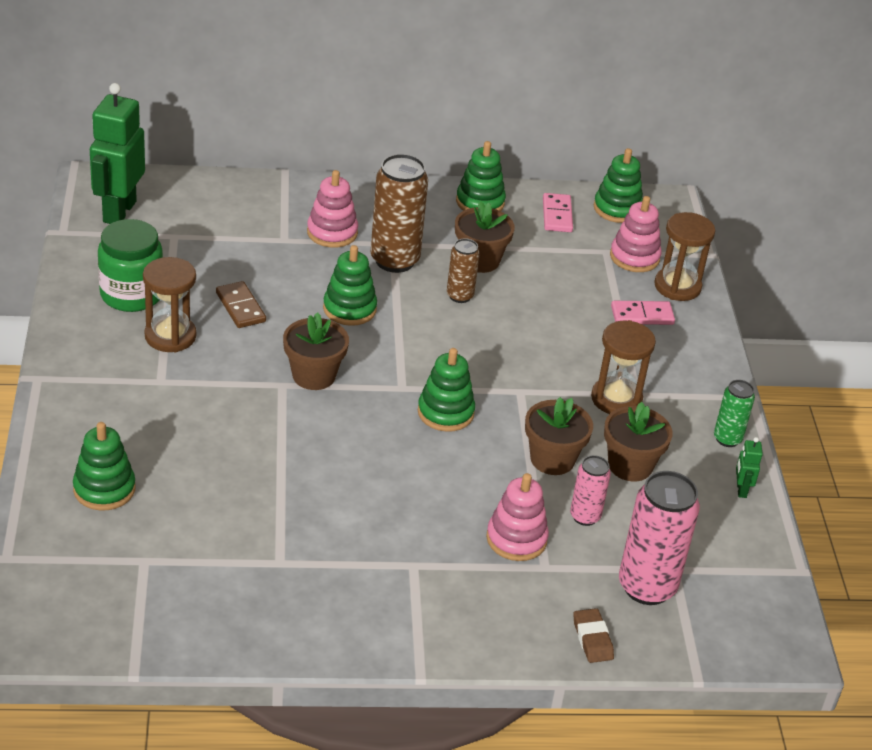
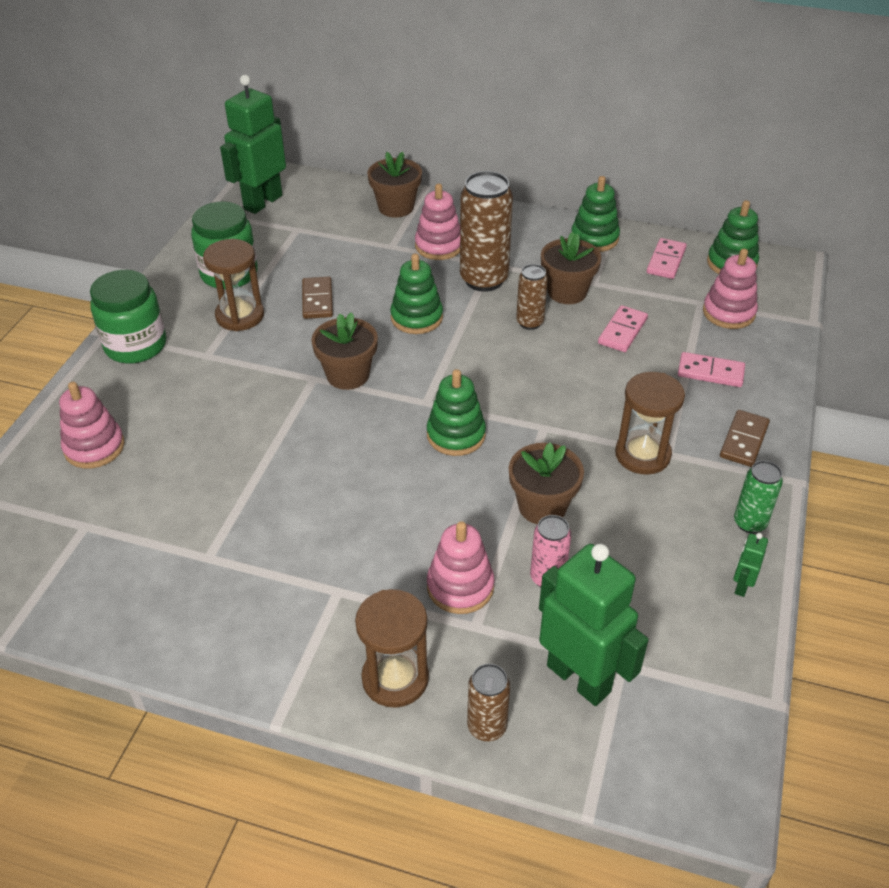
camera: 25 degrees right, 5 degrees up
green stacking toy [73,422,135,510] -> pink stacking toy [59,382,125,469]
brown eraser [573,608,614,663] -> brown can [467,664,510,741]
brown flower pot [604,402,672,481] -> brown flower pot moved to [367,152,422,217]
pink can [619,471,700,605] -> green robot [539,544,649,706]
brown hourglass [654,212,715,301] -> brown hourglass moved to [355,589,429,708]
none -> green jar [90,270,166,364]
none -> pink domino [598,305,648,352]
none -> brown domino [720,410,770,467]

